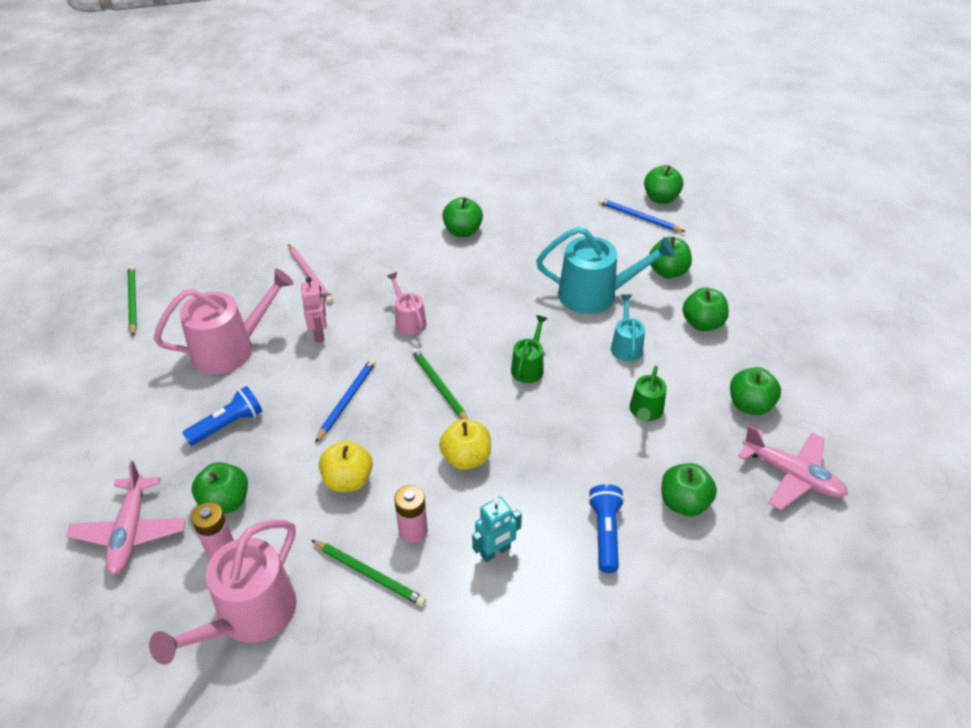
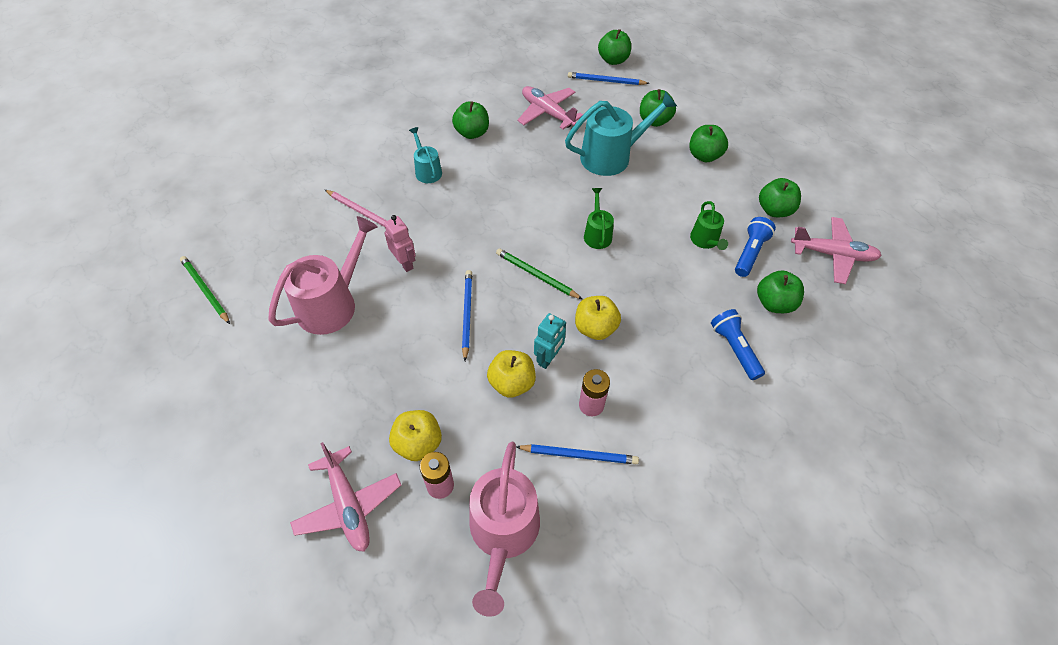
camera: 25 degrees left, 10 degrees up
blue flashlight [182,386,262,446] -> blue flashlight moved to [735,217,776,277]
green apple [192,462,248,514] -> yellow apple [389,410,442,461]
green pencil [311,540,426,606] -> blue pencil [516,444,639,464]
pink watering can [387,272,427,335] -> none
turquoise robot [472,497,522,562] -> turquoise robot moved to [534,313,566,369]
turquoise watering can [611,294,645,361] -> turquoise watering can moved to [409,127,442,183]
none -> pink plane [517,86,583,129]

